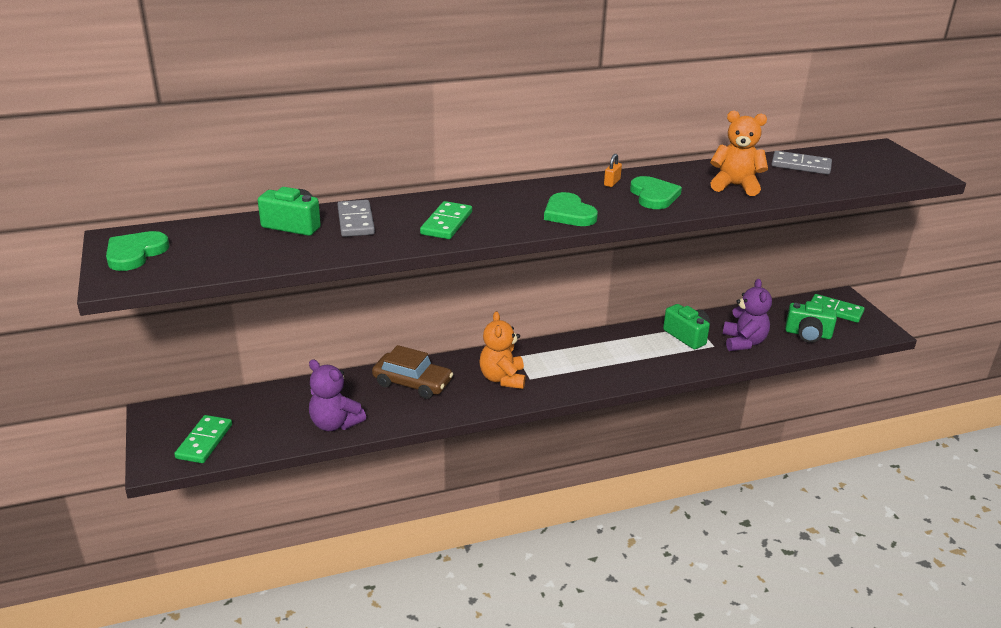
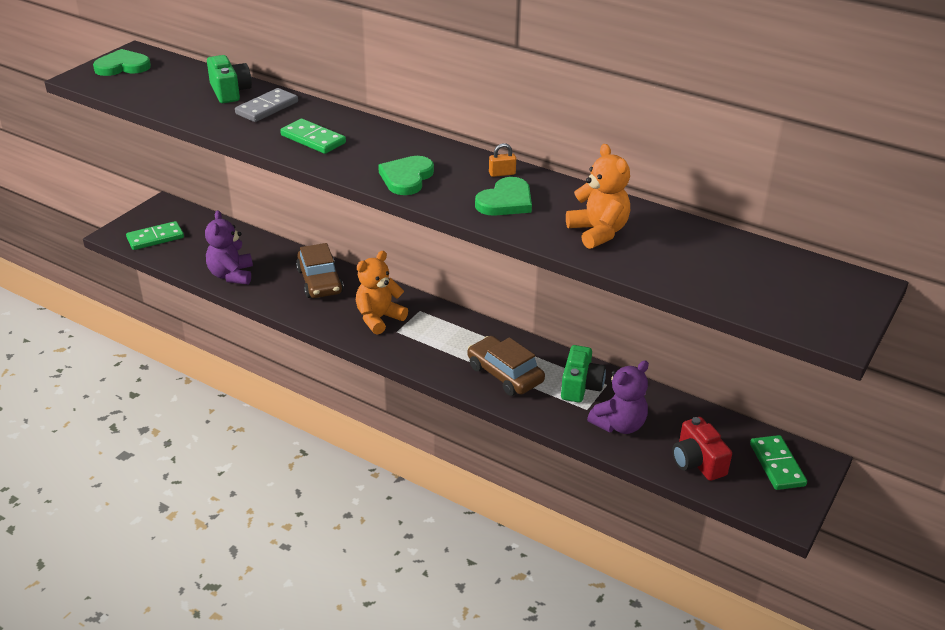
camera: 50 degrees right, 5 degrees up
green domino [420,201,472,239] -> green domino turned 60 degrees clockwise [280,119,346,154]
grey domino [772,151,832,175] -> none
green camera [785,301,837,343] -> red camera [672,417,732,481]
none -> brown car [468,336,545,396]

